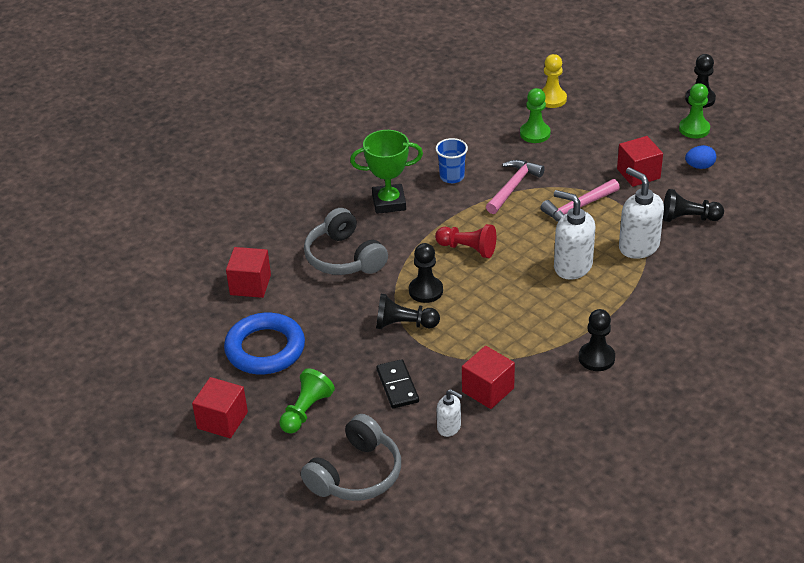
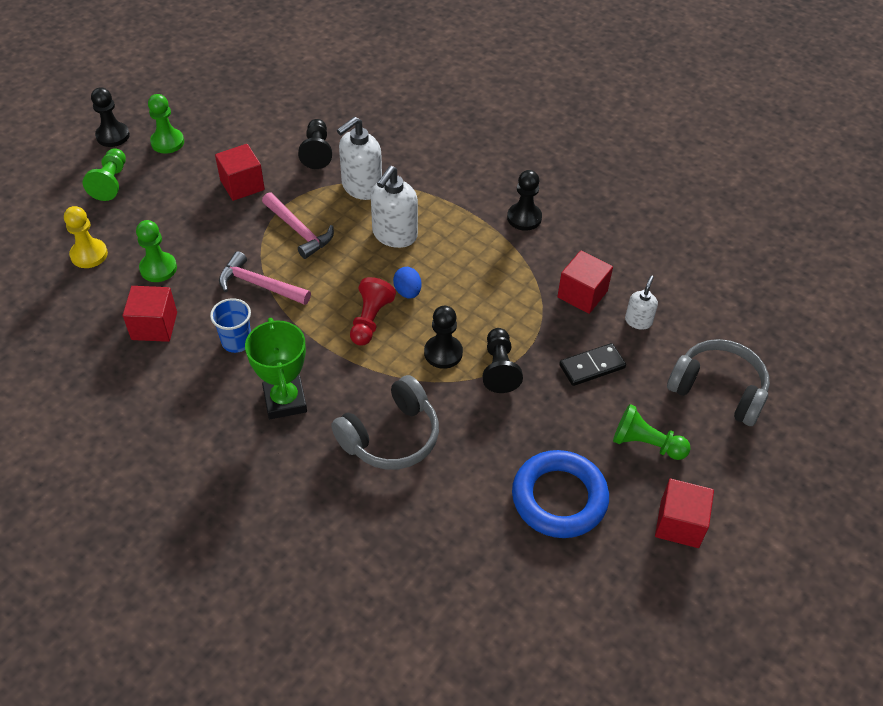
camera: 100 degrees left, 10 degrees up
red cube [226,247,271,298] -> red cube moved to [123,286,177,342]
blue egg [685,145,716,169] -> blue egg moved to [393,267,422,299]
none -> green pawn [83,148,126,201]

